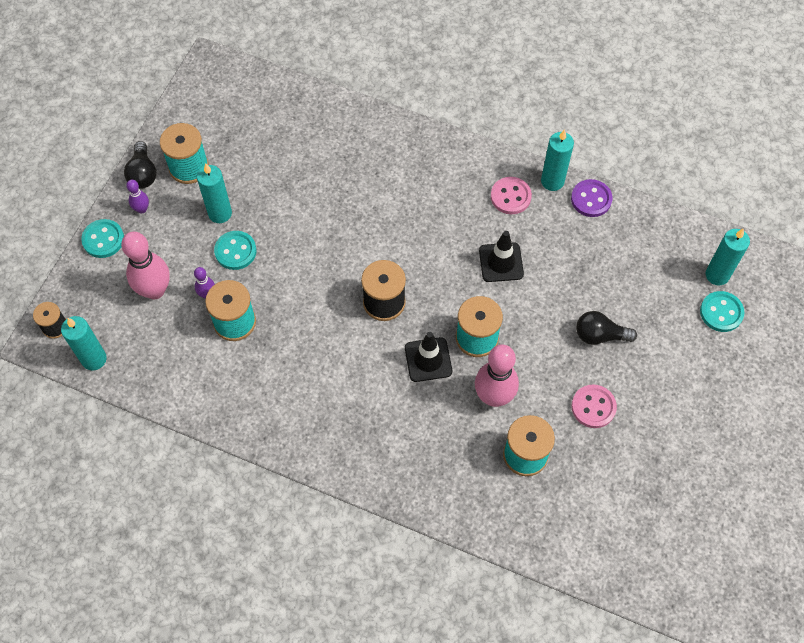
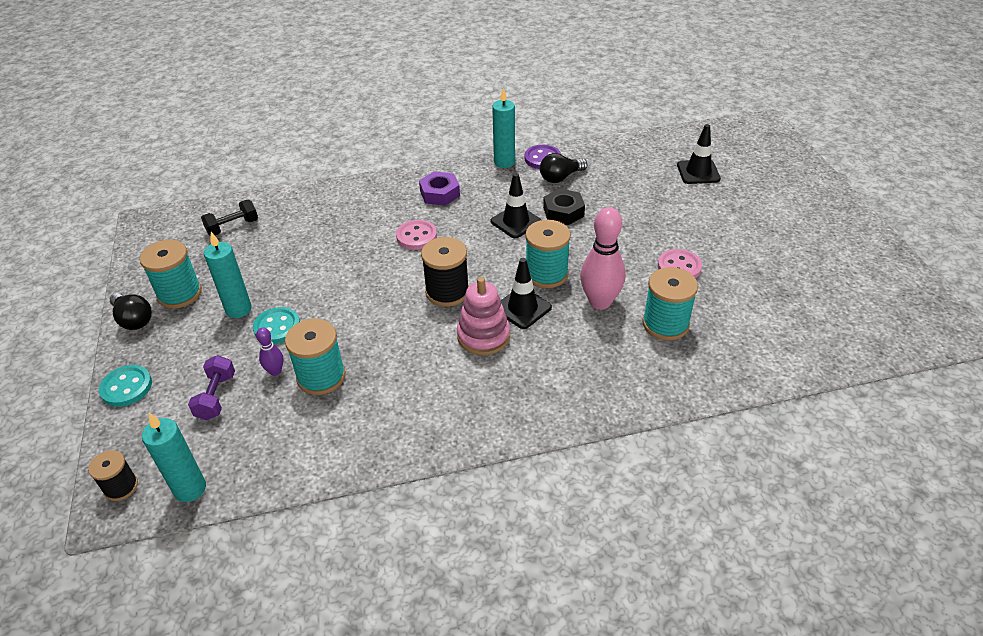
camera: 35 degrees left, 20 degrees down
pink bowling pin [121,232,170,299] -> purple dumbbell [188,355,235,420]
purple bowling pin [126,180,149,213] -> none
pink button [491,177,532,214] -> pink button moved to [396,220,437,250]
black light bulb [576,311,637,345] -> black light bulb moved to [540,153,587,183]
turquoise button [700,291,745,332] -> black traffic cone [677,124,721,184]
turquoise candle [706,228,750,285] -> none
none -> black dumbbell [201,200,258,236]
none -> purple nut [419,171,460,206]
none -> pink stacking toy [457,277,510,355]
none -> black nut [543,188,585,225]

